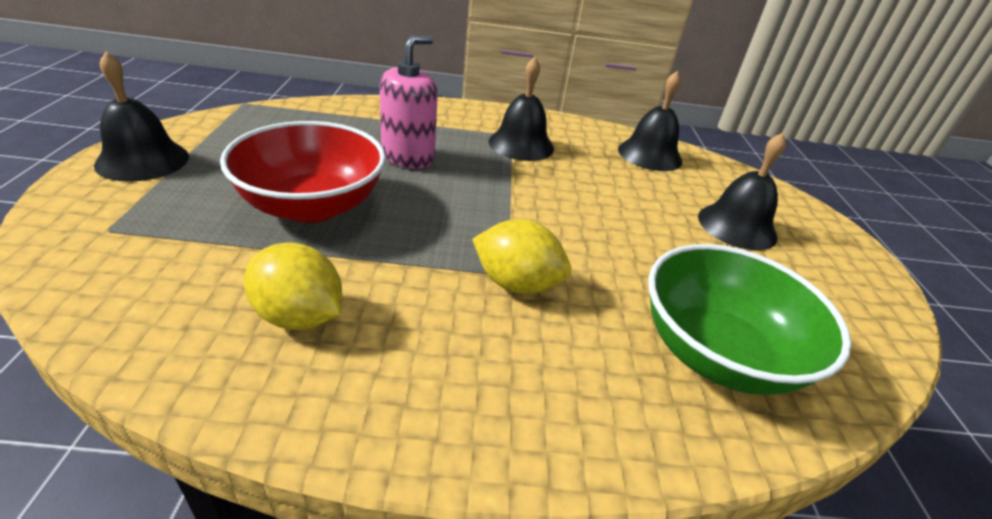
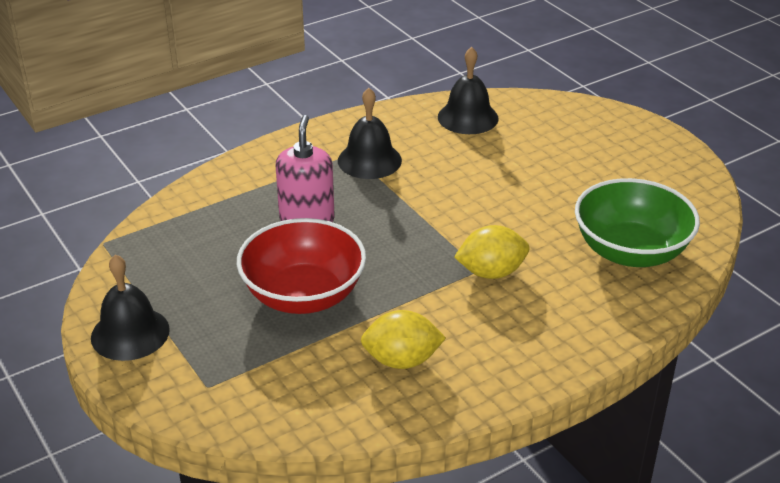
camera: 30 degrees left, 0 degrees up
black bell [698,133,786,250] -> none

